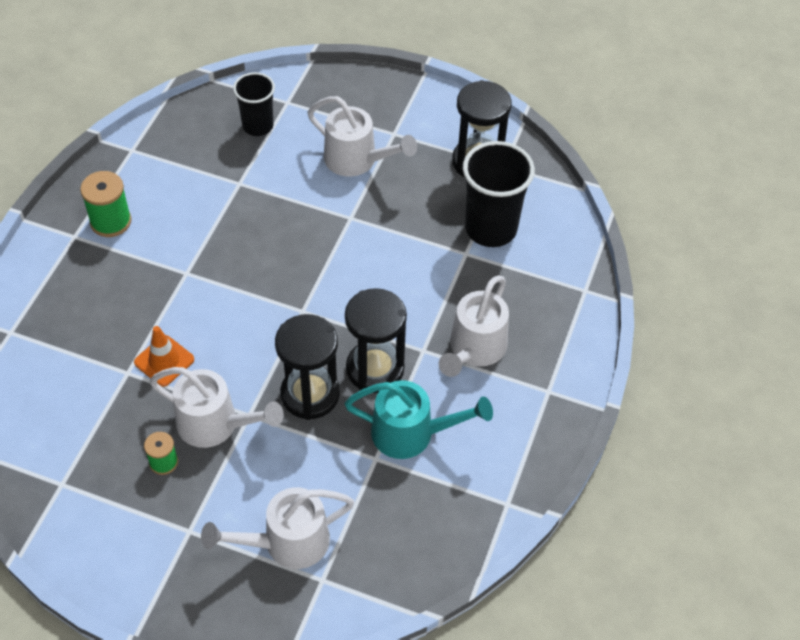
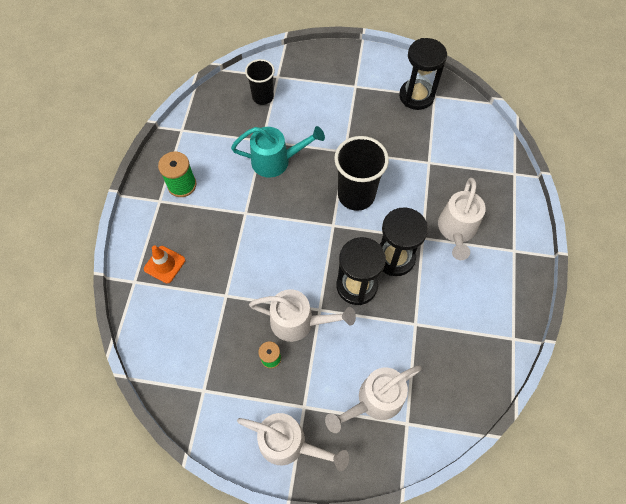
camera: 10 degrees left, 10 degrees up
orange traffic cone [134,326,194,387] -> orange traffic cone moved to [144,245,185,284]
white watering can [308,96,417,177] -> white watering can moved to [237,413,349,471]
turquoise watering can [345,380,493,459] -> turquoise watering can moved to [231,126,325,178]
black cup [463,141,535,247] -> black cup moved to [334,136,389,211]

